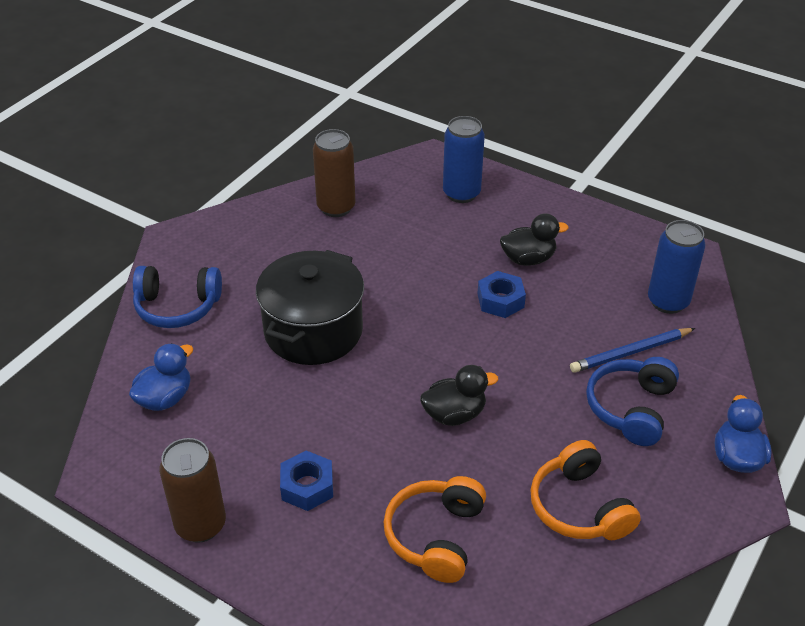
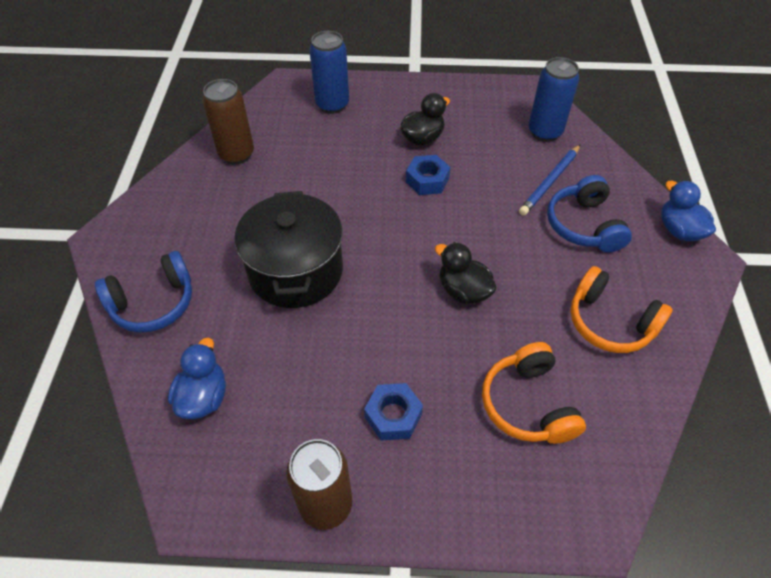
camera: 30 degrees left, 10 degrees up
black duck [420,365,498,426] -> black duck turned 90 degrees counterclockwise [435,242,497,304]

